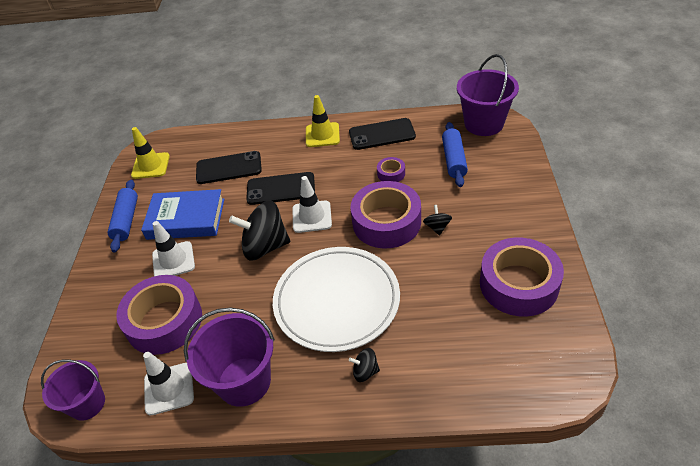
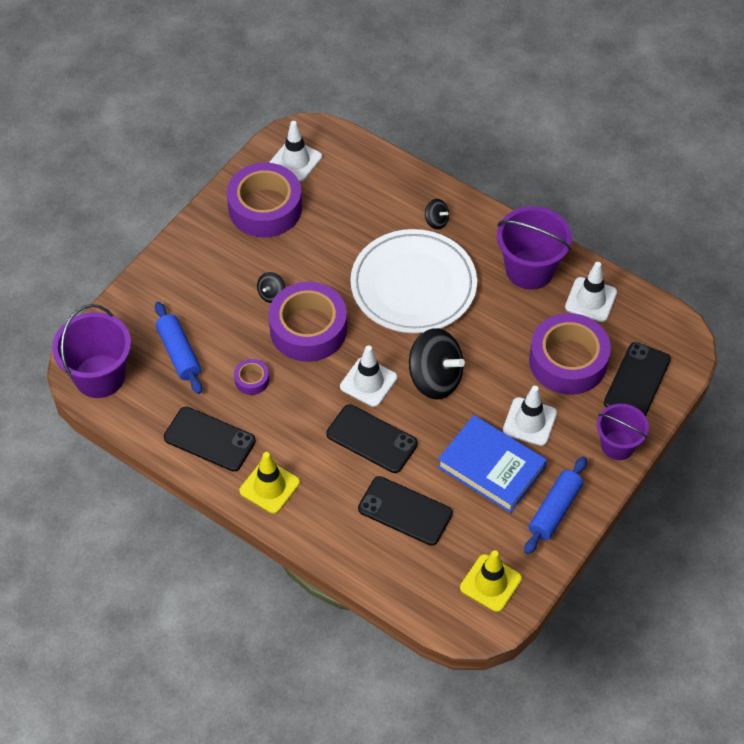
camera: 150 degrees left, 10 degrees up
purple bucket [41,359,105,421] -> purple bucket moved to [597,404,649,460]
blue rolling pin [442,122,468,187] -> blue rolling pin turned 60 degrees counterclockwise [155,302,202,394]
none -> white traffic cone [269,121,322,181]
none -> black phone [604,342,671,417]

